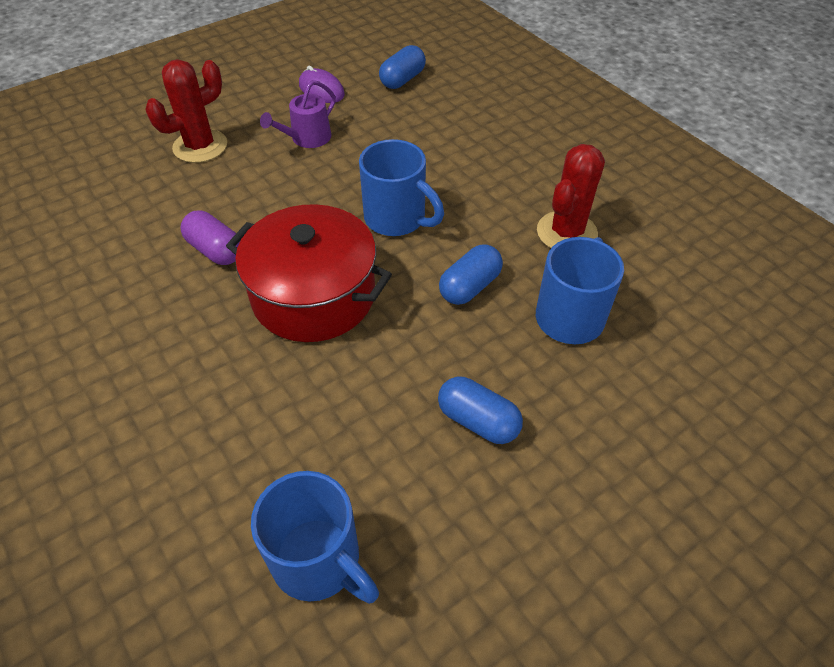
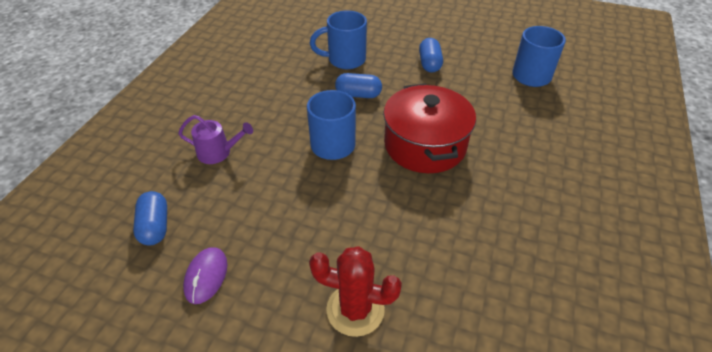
camera: 125 degrees left, 5 degrees down
purple capsule [180,210,241,265] -> none
purple watering can [260,80,336,148] -> purple watering can moved to [178,115,253,164]
blue capsule [379,45,426,89] -> blue capsule turned 75 degrees clockwise [133,191,167,246]
red cactus [537,144,605,248] -> none

